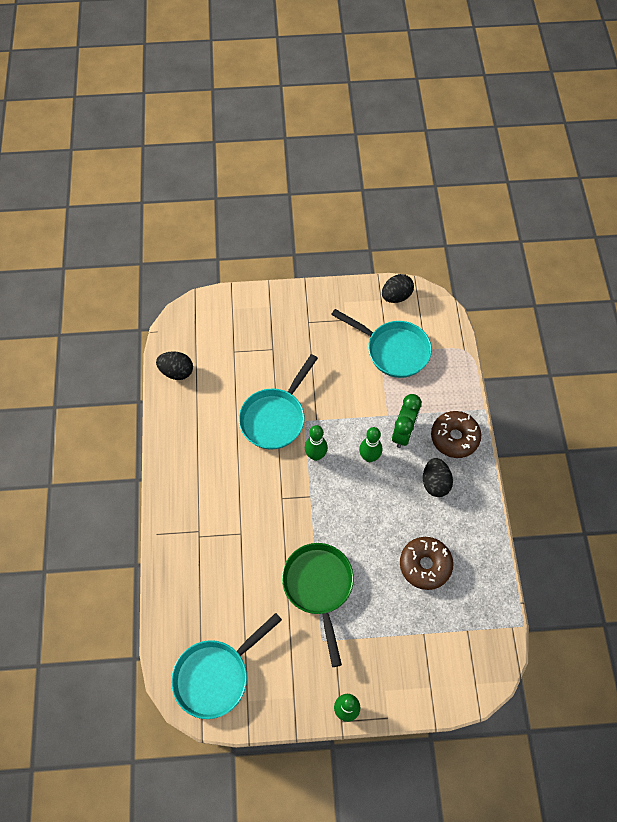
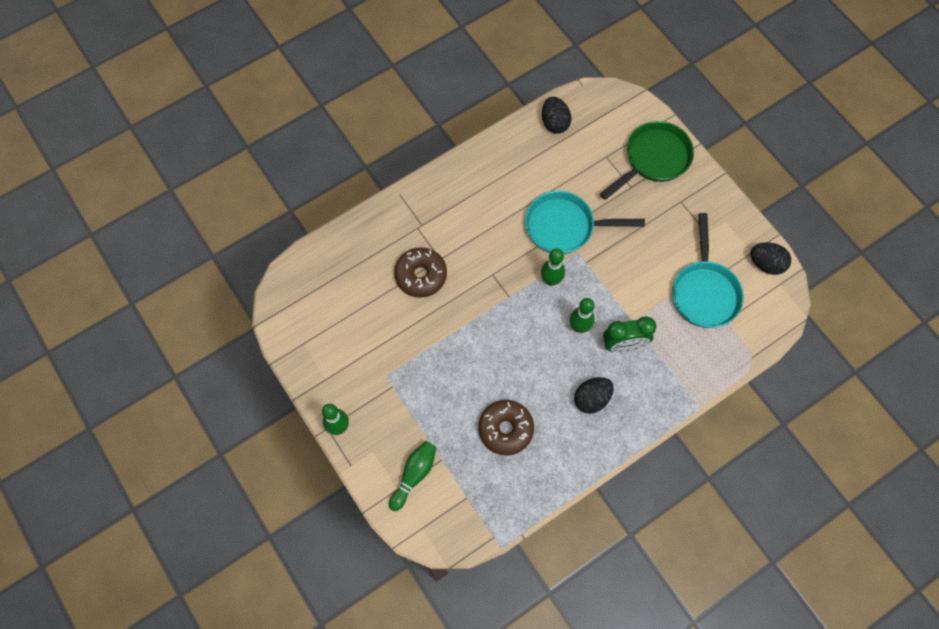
camera: 60 degrees right, 5 degrees up
turquoise pan [171,613,282,719] -> none
green pan [282,543,354,667] -> green pan moved to [600,121,694,200]
brown donut [431,411,481,458] -> brown donut moved to [394,247,447,298]
none -> green bowling pin [389,441,437,511]

